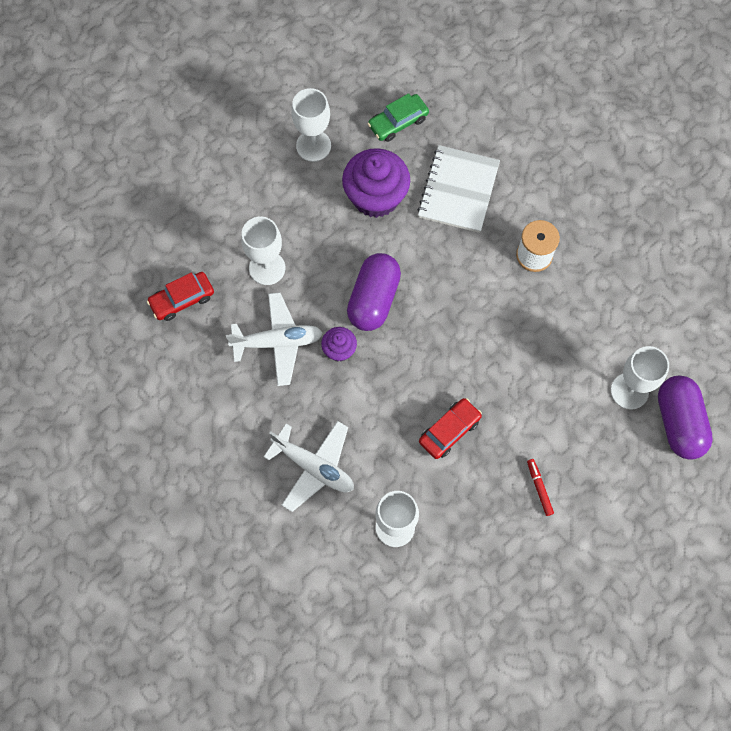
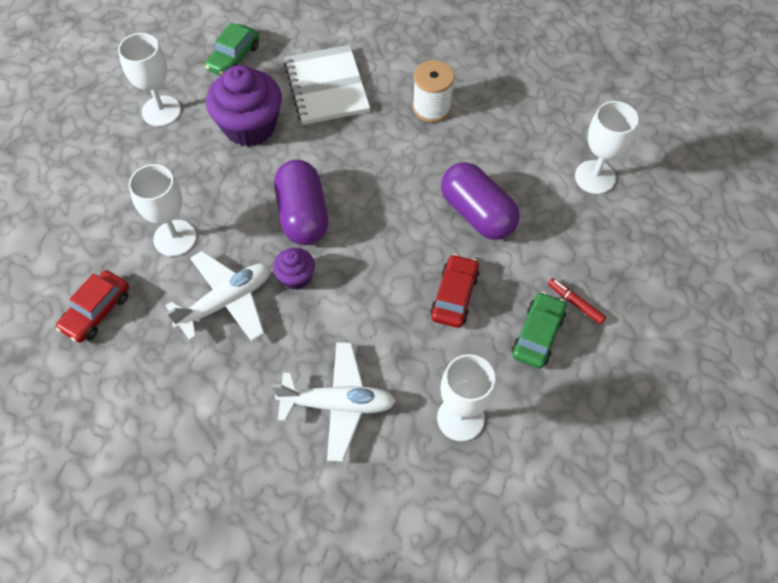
camera: 30 degrees left, 10 degrees down
purple capsule [658,376,713,460] -> purple capsule moved to [441,162,520,240]
none -> green car [512,292,566,369]

